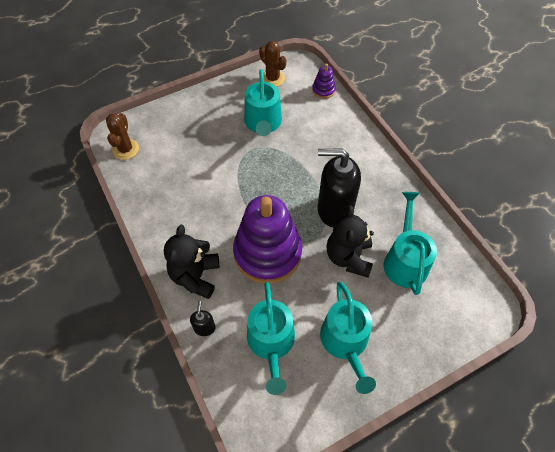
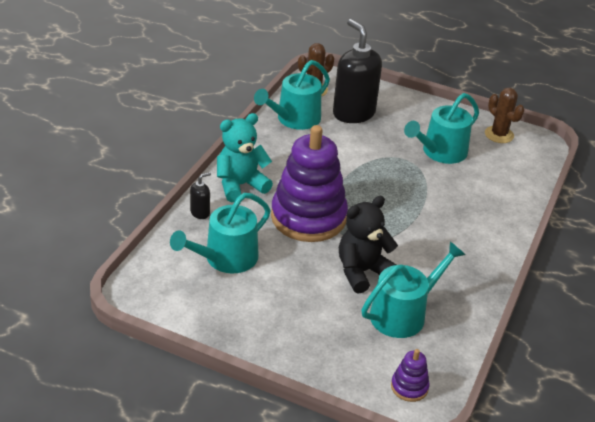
camera: 50 degrees right, 20 degrees down
black teddy bear [164,225,219,299] -> turquoise teddy bear [217,113,273,202]
brown cactus [259,41,286,87] -> brown cactus turned 45 degrees counterclockwise [485,88,525,143]
purple stacking toy [312,64,336,99] -> purple stacking toy moved to [391,349,430,402]
black soap dispenser [318,149,361,227] -> black soap dispenser moved to [333,19,382,123]
turquoise watering can [320,282,376,394] -> turquoise watering can moved to [254,60,330,130]

